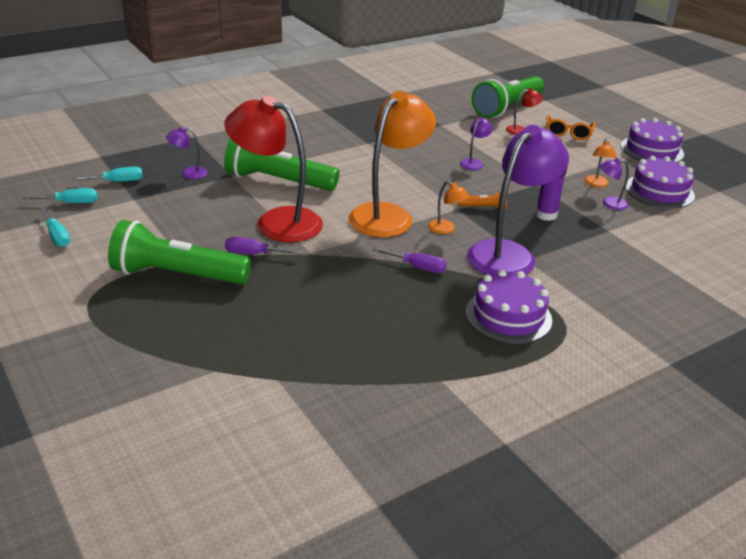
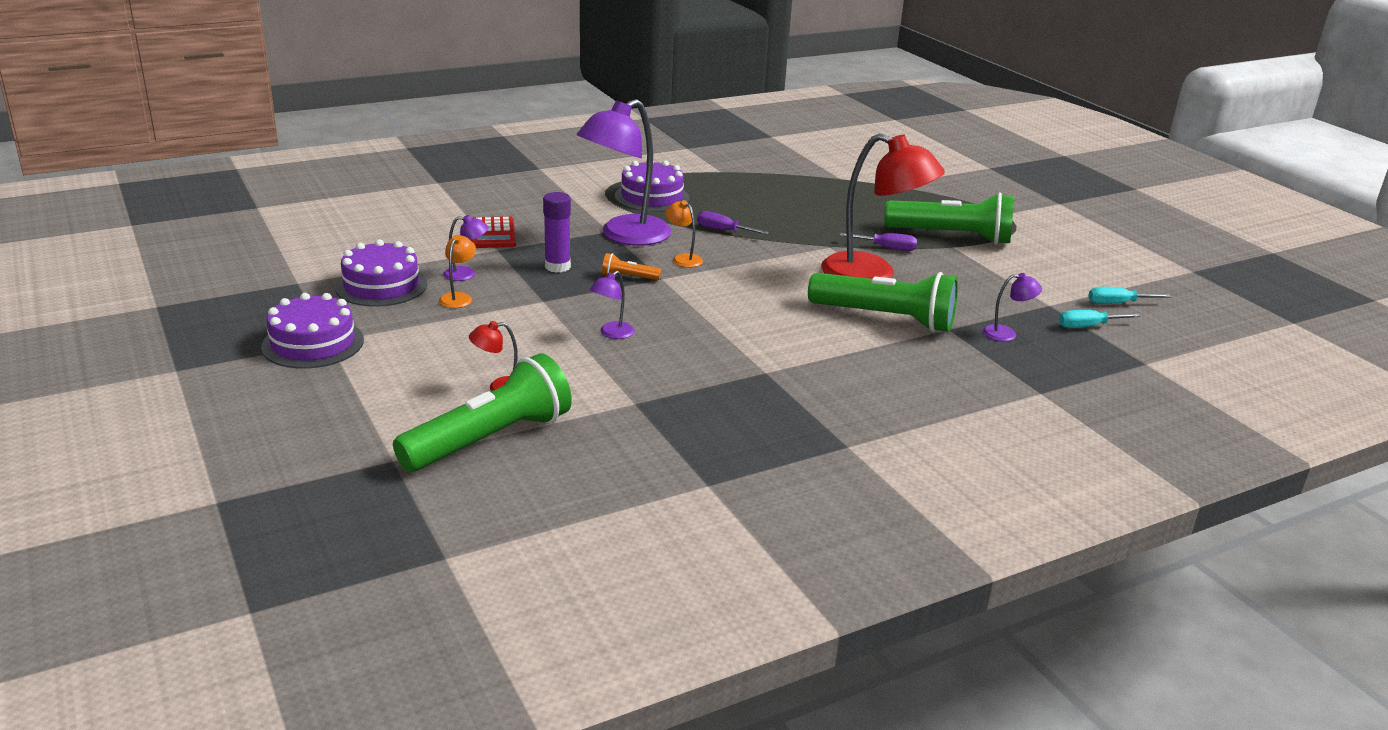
camera: 175 degrees left, 5 degrees down
turquoise screwdriver [40,208,70,247] -> none
orange lamp [349,91,436,237] -> none
orange glasses [546,115,595,140] -> none
none -> red calculator [472,216,516,248]

